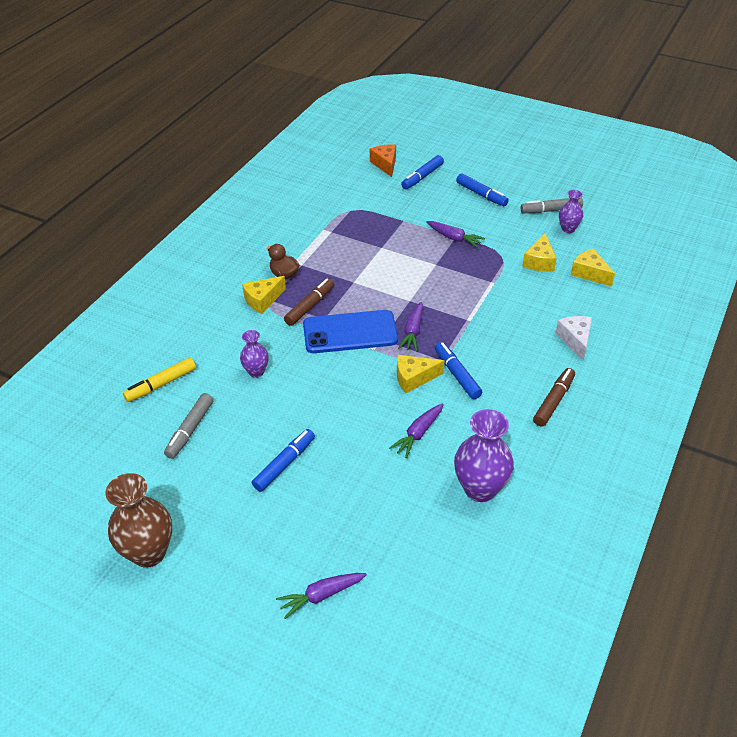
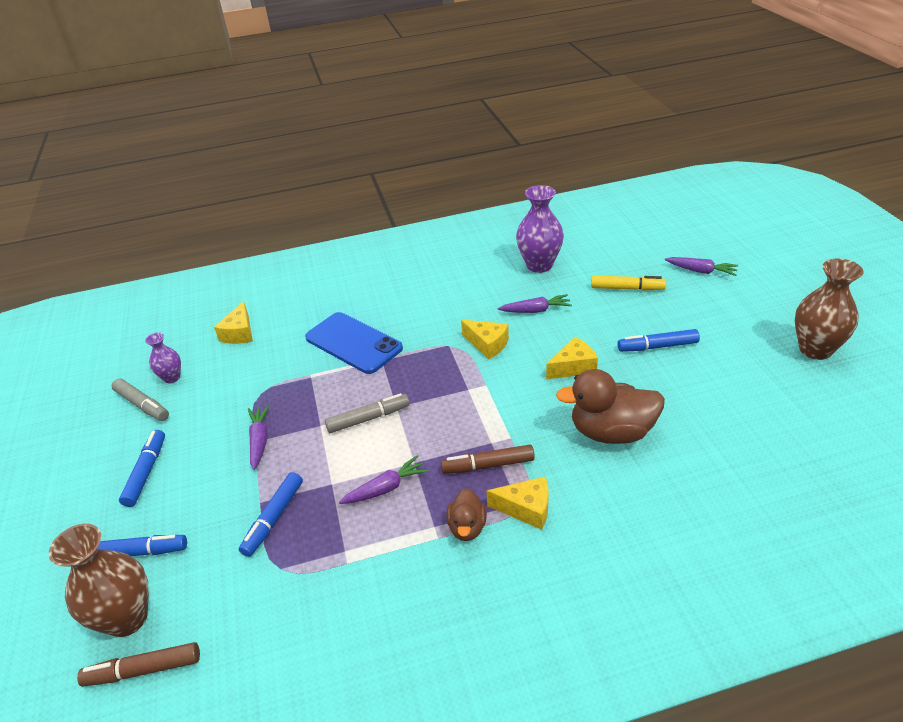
camera: 130 degrees left, 5 degrees down
yellow marker [123,357,196,402] -> yellow marker moved to [591,275,666,291]
grey marker [164,393,213,459] -> grey marker moved to [325,393,410,433]
purple vase [240,330,269,378] -> brown duck [556,369,665,444]
blue phone [303,310,398,353] -> blue phone moved to [305,312,403,374]
orange cheese [370,144,396,177] -> brown vase [49,524,149,637]
purple carrot [398,302,423,352] -> purple carrot moved to [339,456,428,504]
blue marker [435,342,482,399] -> blue marker moved to [239,472,303,557]
yellow cheese [523,233,557,272] -> yellow cheese moved to [546,337,598,379]
brown marker [533,368,575,426] -> brown marker moved to [77,642,200,687]
white cheese [556,316,592,361] -> none

